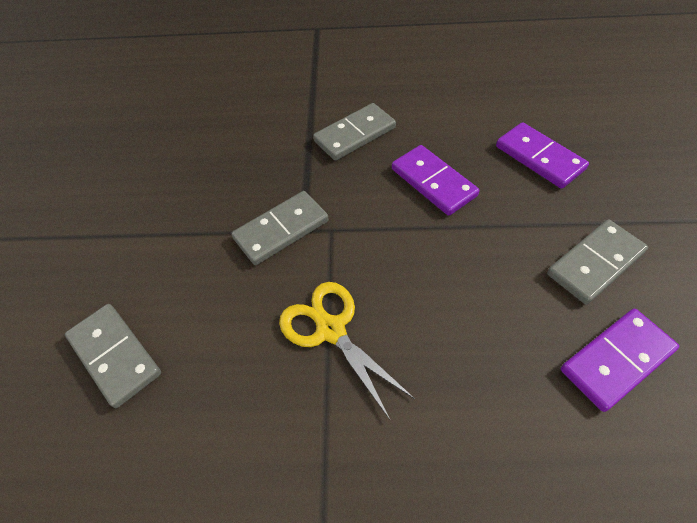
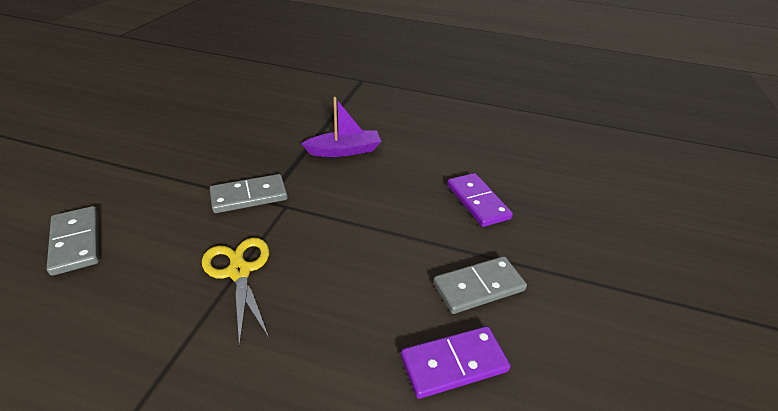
camera: 10 degrees right, 15 degrees down
grey domino [313,103,396,161] -> purple boat [301,97,381,157]
purple domino [392,145,479,216] -> none

